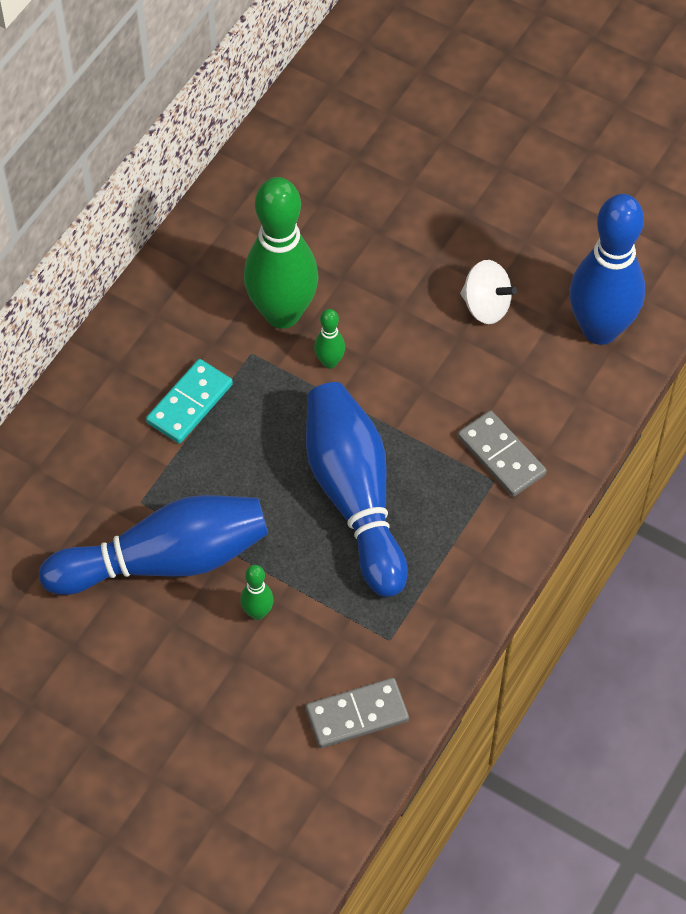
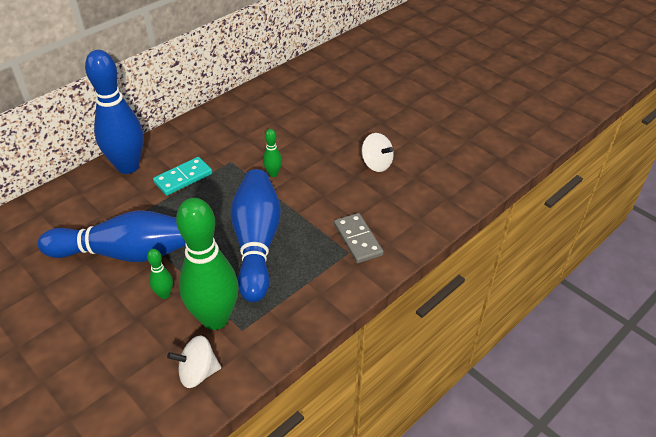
camera: 15 degrees right, 15 degrees down
green bowling pin [244,177,319,329] -> green bowling pin moved to [176,198,238,330]
grey domino [306,678,409,748] -> white spinning top [167,335,221,388]
blue bowling pin [570,194,645,345] -> blue bowling pin moved to [85,50,144,174]

